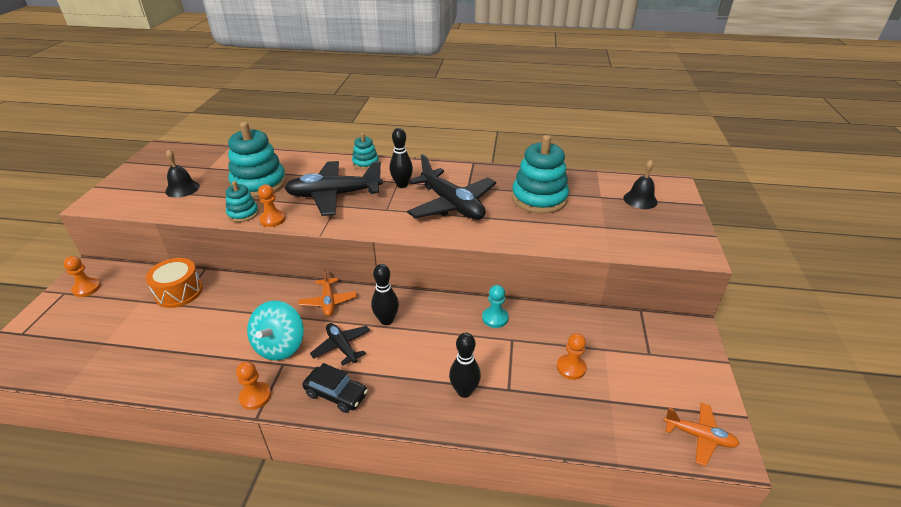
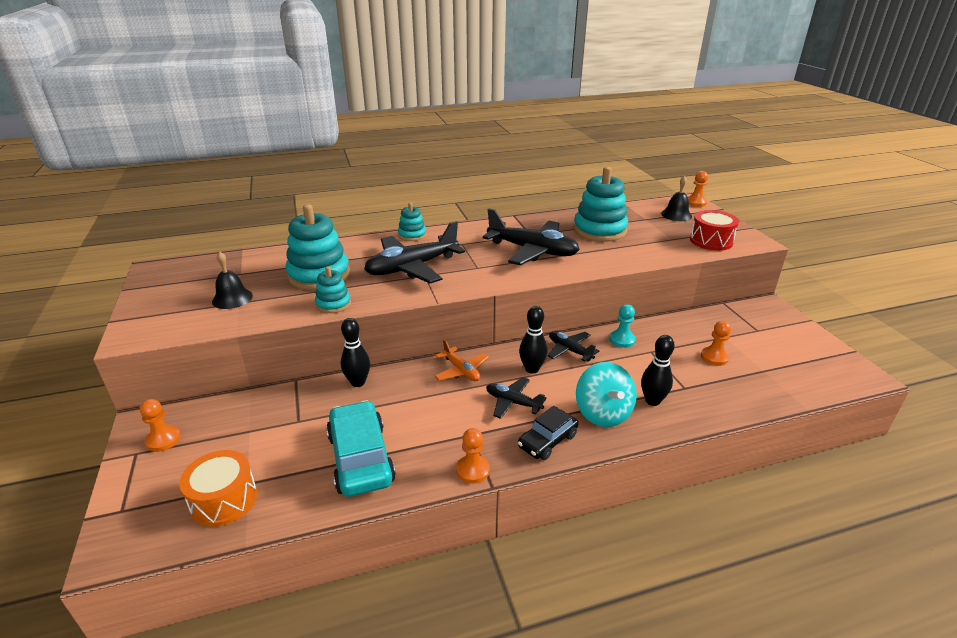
camera: 25 degrees left, 5 degrees down
orange drum [145,258,203,308] -> orange drum moved to [179,450,257,527]
turquoise spinning top [247,301,304,361] -> turquoise spinning top moved to [576,362,637,427]
orange pawn [258,185,285,227] -> orange pawn moved to [688,171,708,207]
black car [302,363,368,413] -> black car turned 135 degrees clockwise [518,406,578,460]
black bowling pin [390,128,413,188] -> black bowling pin moved to [341,318,370,387]
orange plane [664,403,740,466] -> none
none -> turquoise car [326,400,396,497]
none -> black plane [548,331,599,362]
none -> red drum [690,210,739,251]

